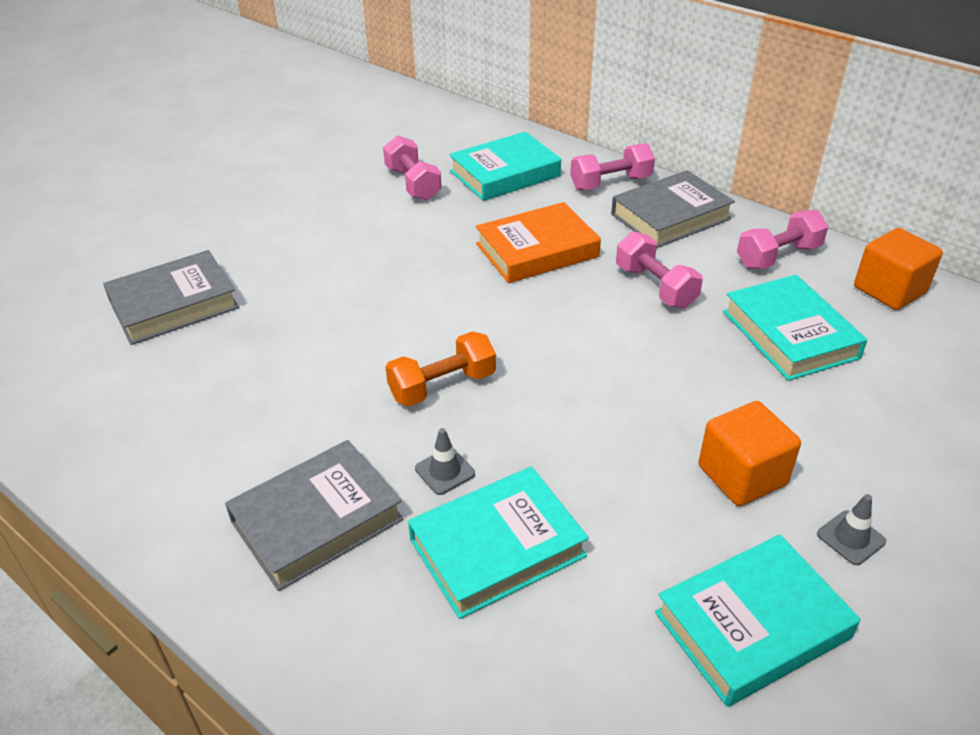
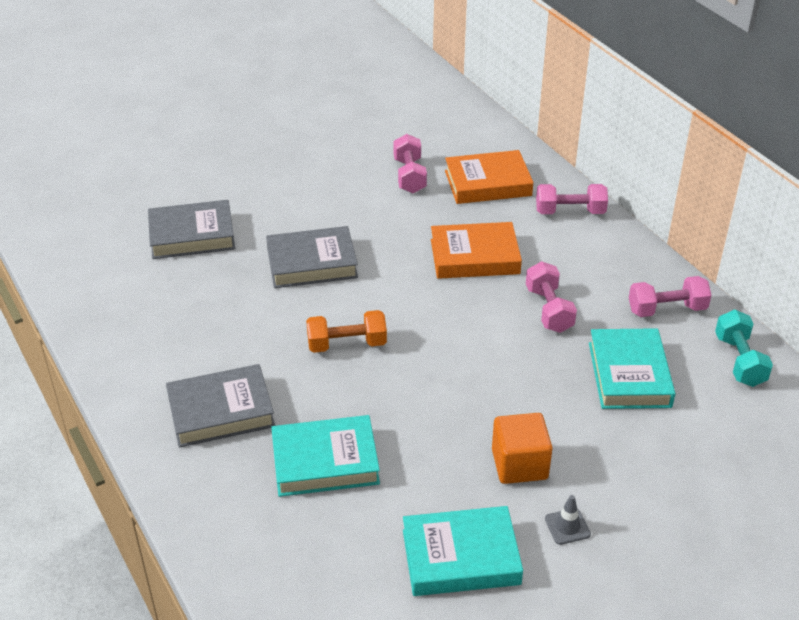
camera: 20 degrees right, 0 degrees up
grey traffic cone [415,428,475,495] -> none
turquoise book [449,132,561,201] -> orange book [445,150,533,204]
grey book [611,170,735,248] -> grey book moved to [266,226,358,288]
orange cube [854,228,943,310] -> turquoise dumbbell [715,310,773,387]

